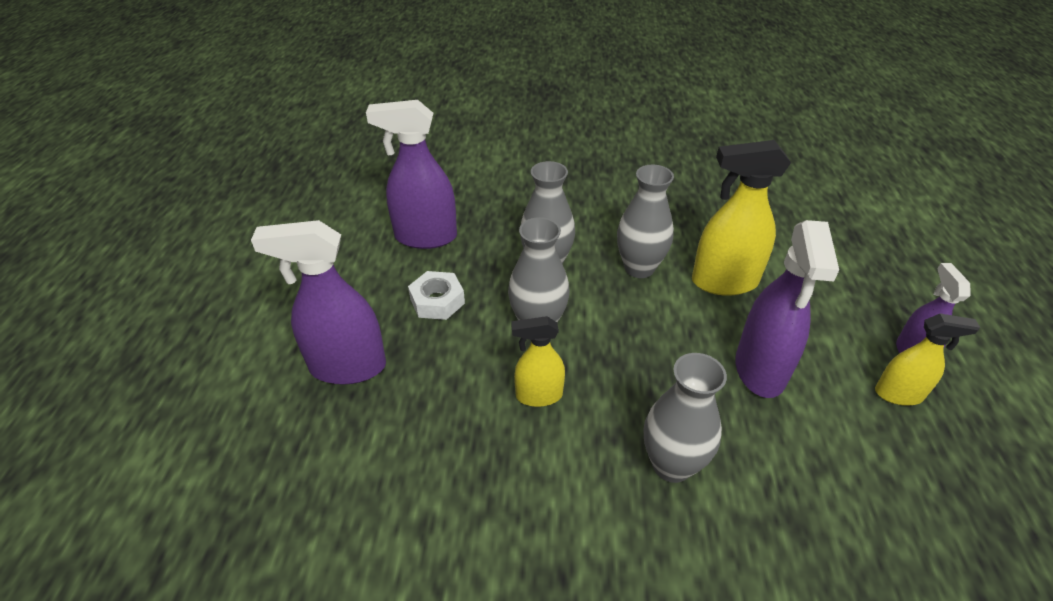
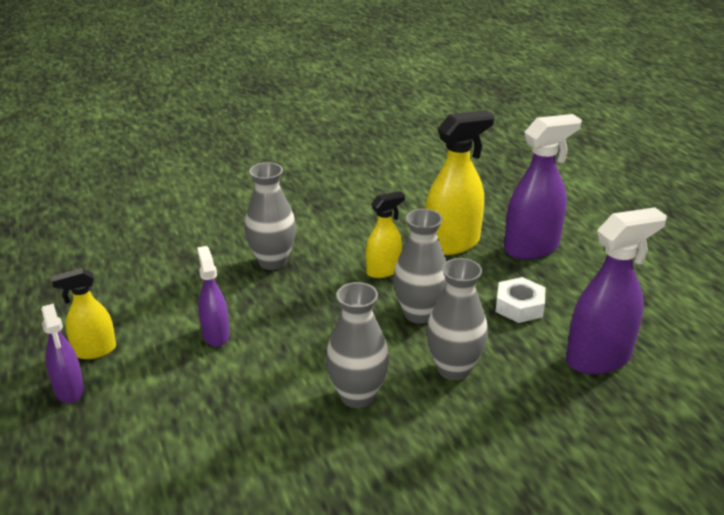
camera: 155 degrees right, 10 degrees down
yellow spray bottle [692,140,791,296] -> yellow spray bottle moved to [425,110,494,255]
purple spray bottle [735,220,839,398] -> purple spray bottle [197,246,230,347], size x0.59

